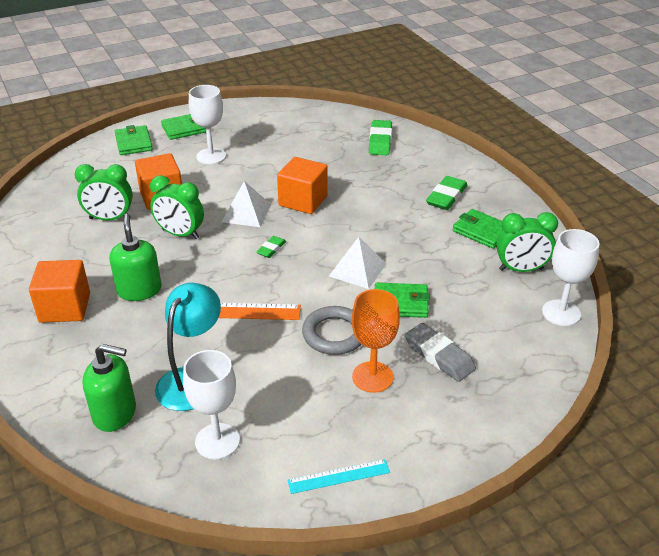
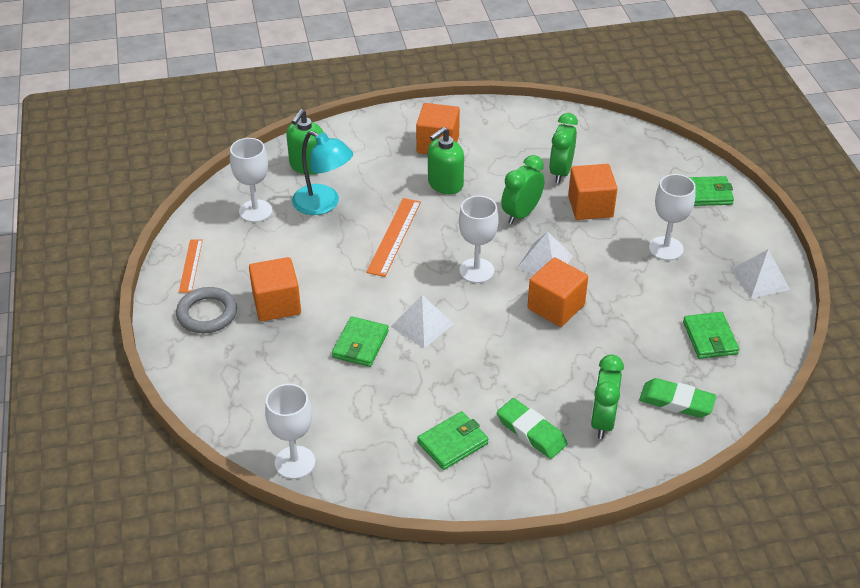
camera: 105 degrees right, 5 degrees up
green soap dispenser [109,214,162,301] -> green soap dispenser turned 135 degrees clockwise [428,127,464,194]
green wallet [161,114,206,140] -> green wallet moved to [683,312,739,359]
green eraser [256,236,286,258] -> white goblet [459,196,499,283]
turquoise ruler [287,459,390,494] -> orange ruler [179,239,203,293]
grey ring [302,306,362,355] -> grey ring moved to [176,287,237,333]
orange goblet [352,289,400,393] -> orange cube [249,257,301,321]
grey eraser [405,323,476,382] -> none
green clock [496,212,558,272] -> green clock moved to [591,355,624,439]
none -> white pyramid [731,249,790,299]

